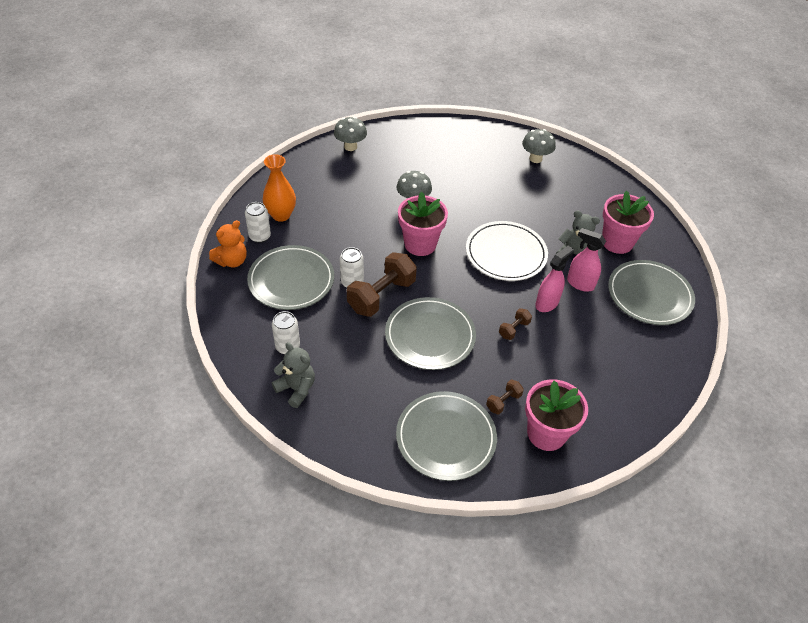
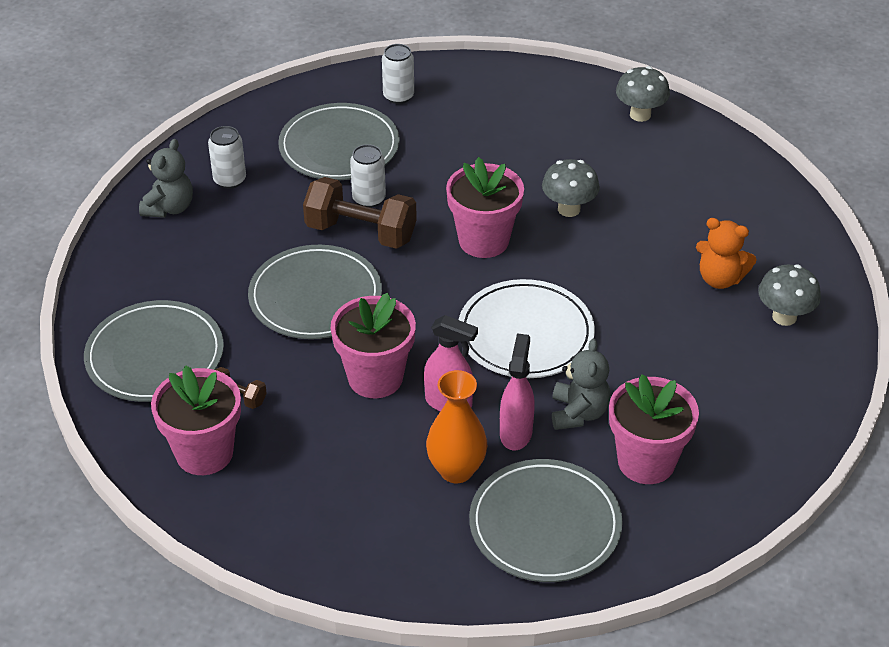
camera: 70 degrees right, 5 degrees down
orange teddy bear [209,220,247,267] -> orange teddy bear moved to [696,218,757,289]
orange vase [263,154,296,222] -> orange vase moved to [426,370,487,483]
brown dumbbell [499,308,532,340] -> pink flower pot [331,293,416,398]

